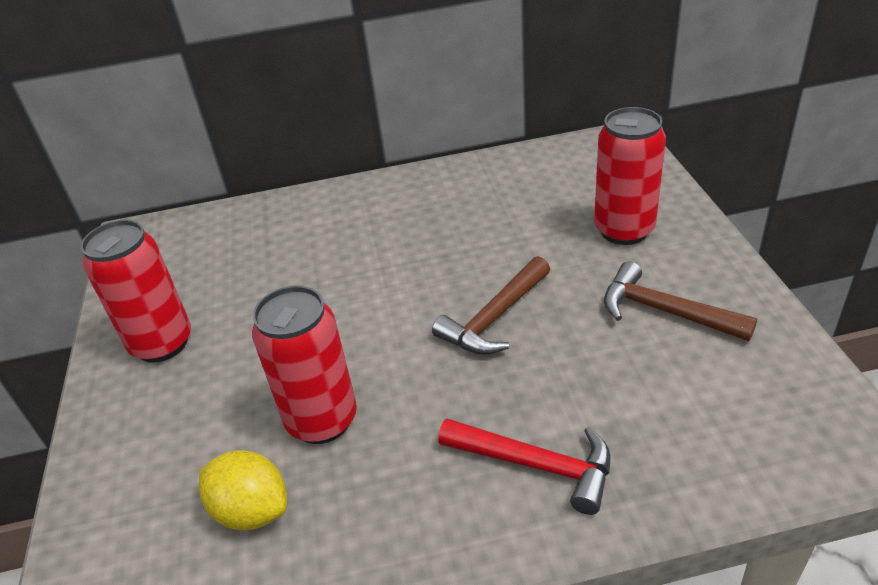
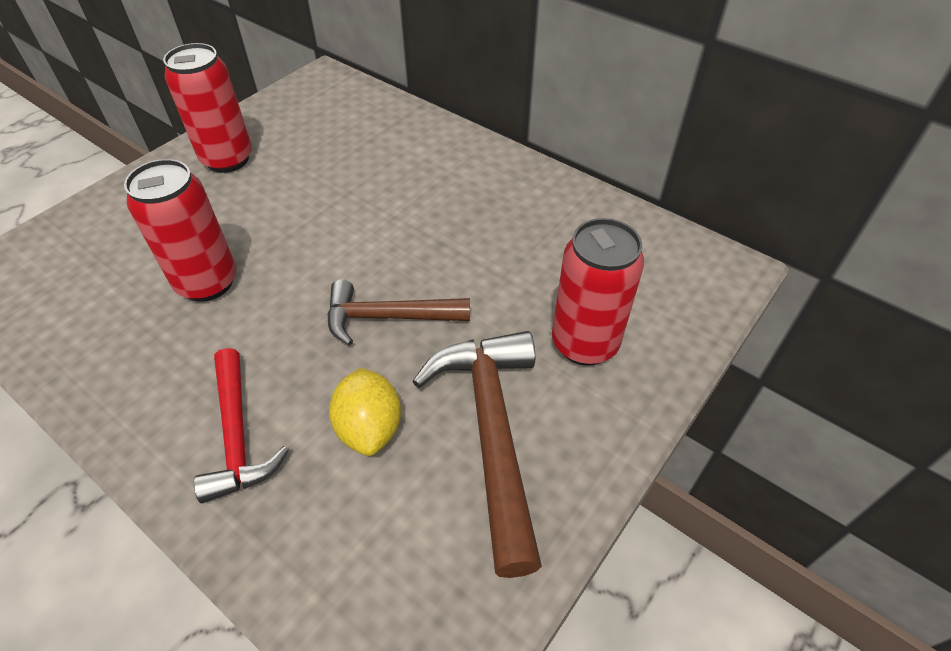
camera: 45 degrees right, 10 degrees up
yellow lemon [199,450,287,530] -> yellow lemon moved to [329,368,401,456]
brown hammer [604,261,757,341] -> brown hammer [412,331,542,578], size x1.52

